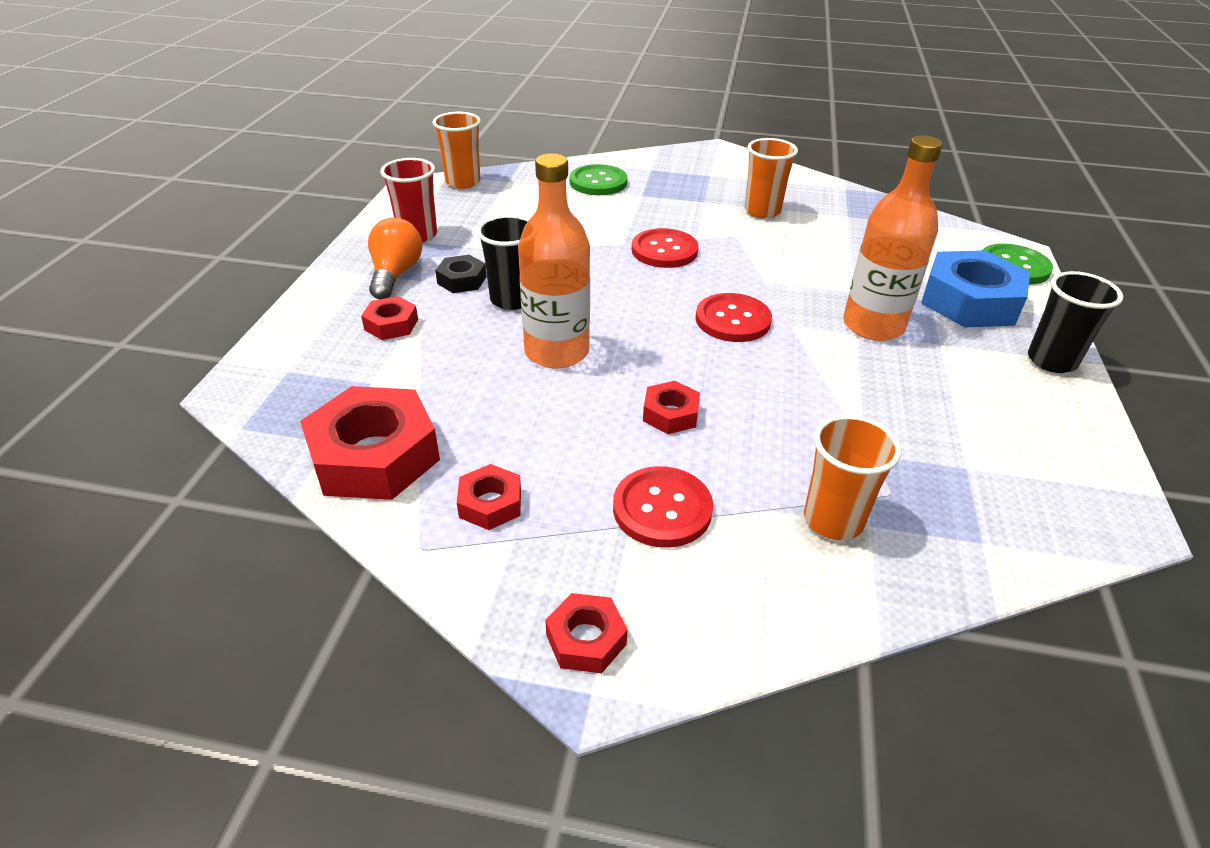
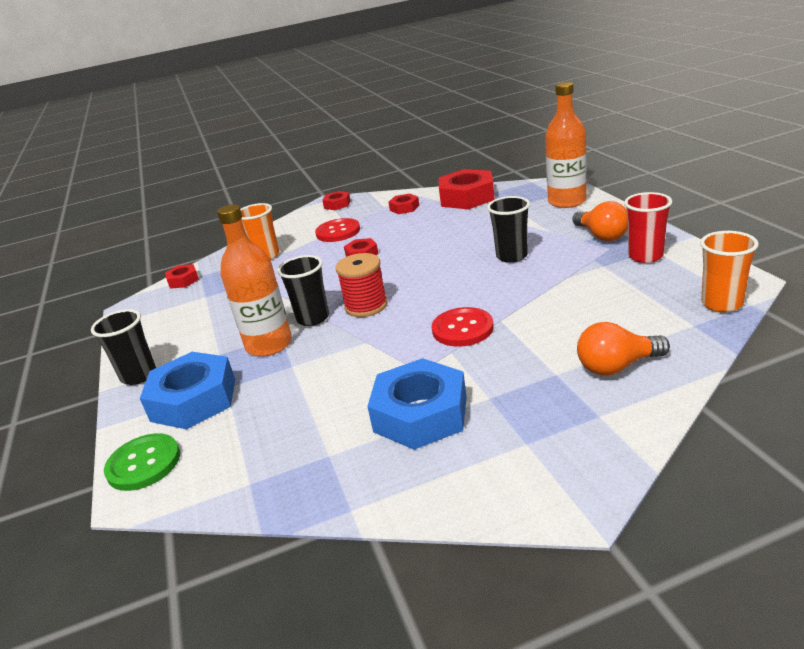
camera: 155 degrees right, 10 degrees down
red nut [361,296,418,340] -> red nut moved to [165,264,199,289]
black nut [435,255,487,293] -> none
orange bottle [518,153,590,369] -> orange bottle moved to [545,82,587,208]
green button [570,164,628,195] -> orange light bulb [577,322,670,375]
red button [696,293,772,342] -> red spool [336,253,388,317]
orange cup [745,138,798,218] -> blue nut [367,358,467,450]
none -> black cup [277,255,329,326]

